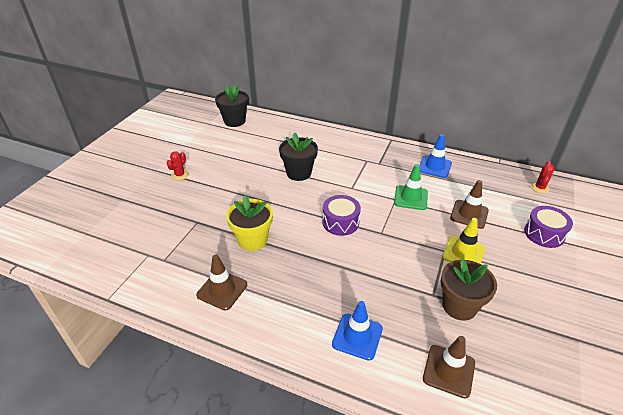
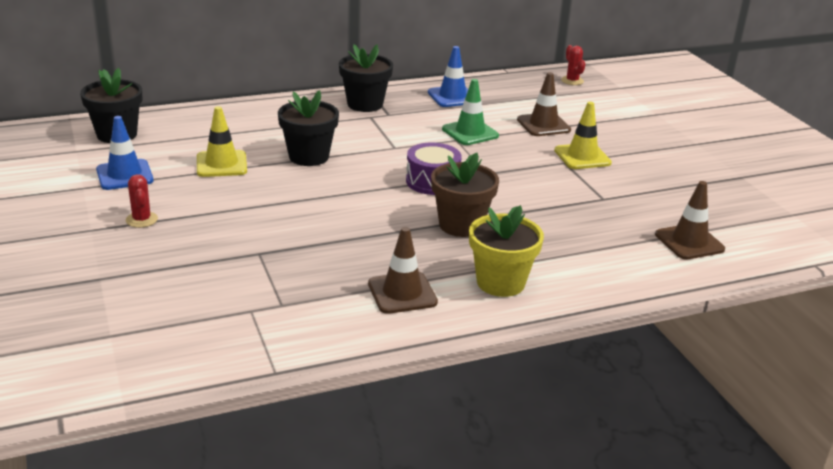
camera: 45 degrees left, 10 degrees down
yellow flower pot [226,195,273,251] -> yellow flower pot moved to [469,205,544,297]
blue traffic cone [332,301,383,361] -> blue traffic cone moved to [96,116,154,190]
brown flower pot [441,259,497,321] -> brown flower pot moved to [431,153,499,237]
purple drum [524,206,573,248] -> none
none -> yellow traffic cone [197,106,247,177]
none -> black flower pot [339,44,393,112]

